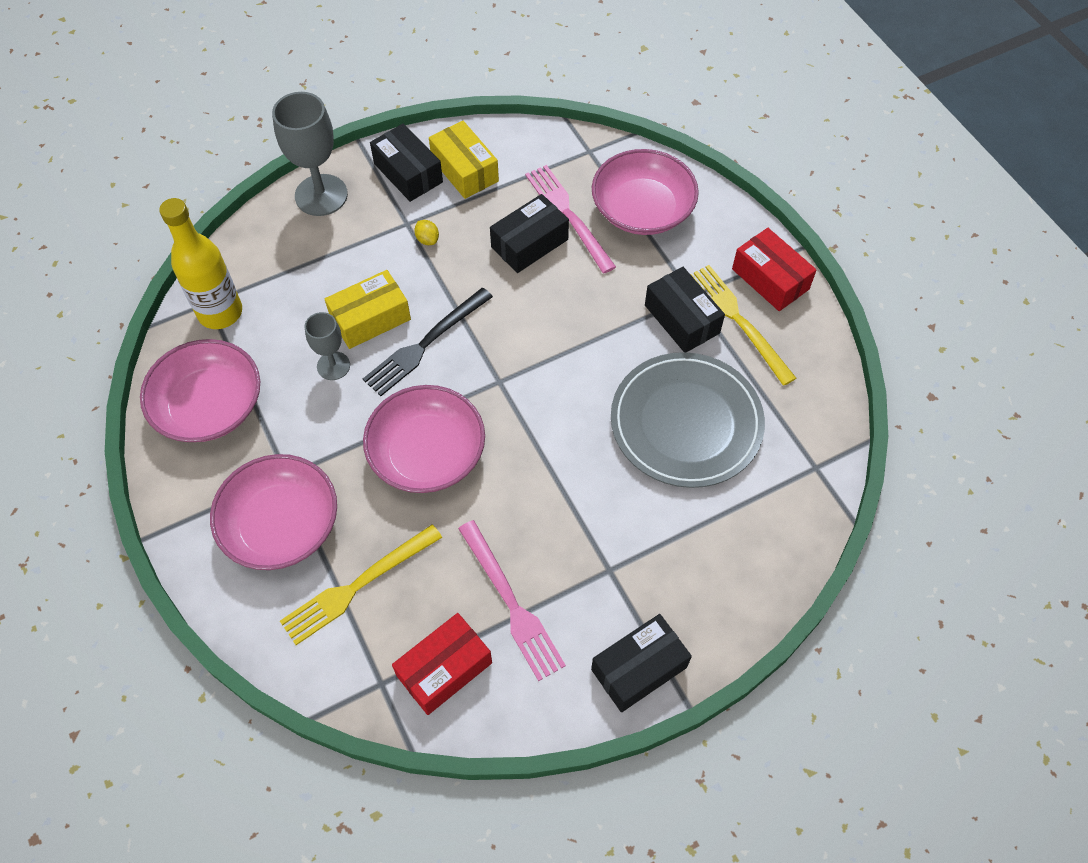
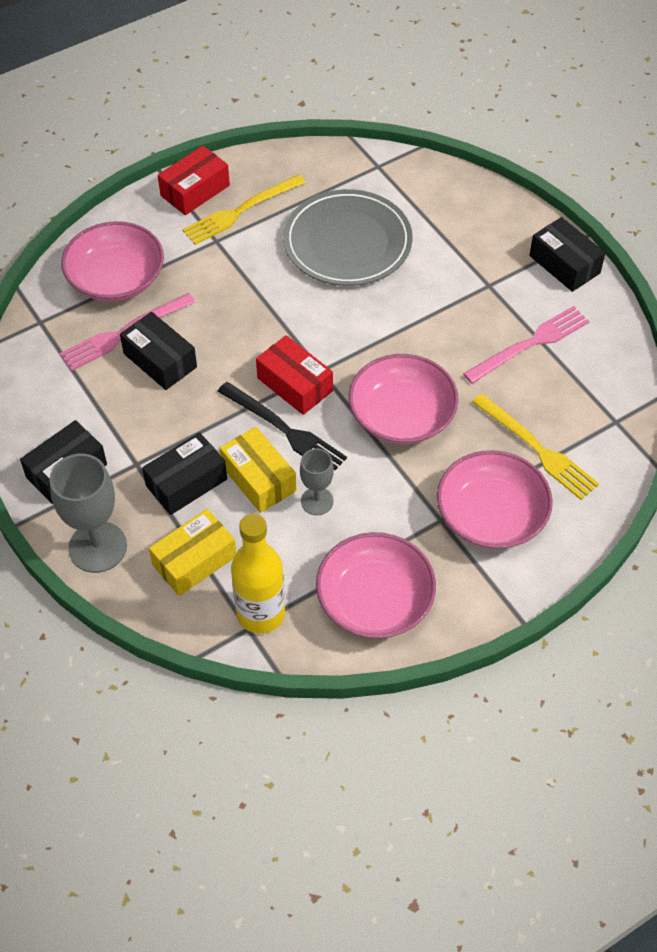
camera: 95 degrees left, 5 degrees down
red box [392,613,492,715] -> red box moved to [256,335,333,415]
yellow lemon [414,220,439,245] -> none
yellow box [429,121,499,199] -> yellow box moved to [149,509,236,596]
black box [645,267,725,352] -> black box moved to [142,432,227,515]

